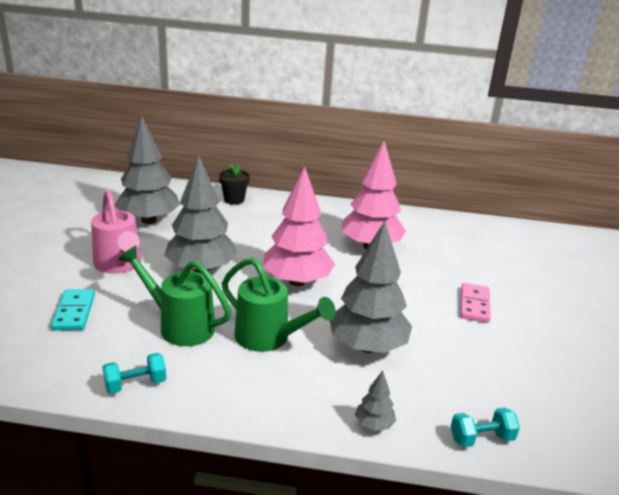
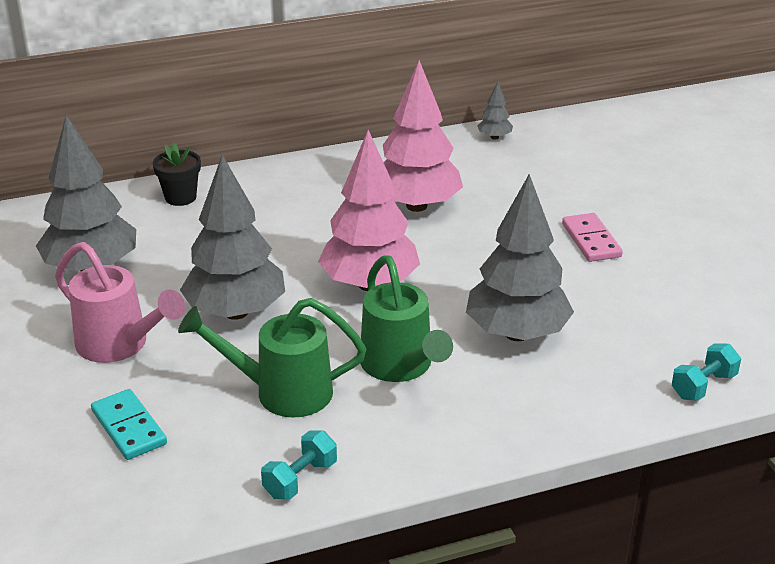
camera: 25 degrees left, 5 degrees up
green watering can [222,257,336,352] -> green watering can turned 60 degrees clockwise [360,256,453,382]
grey tree [355,371,396,431] -> grey tree moved to [478,82,513,140]

